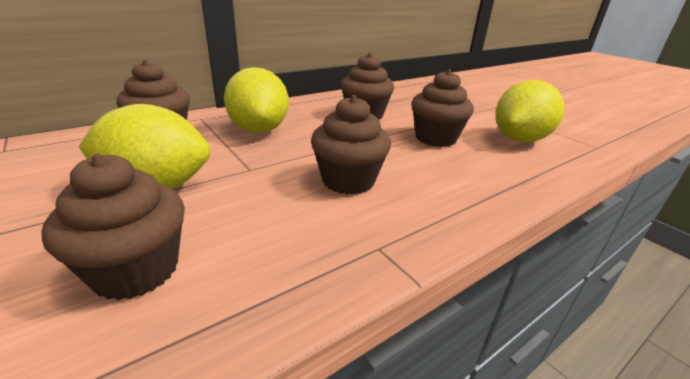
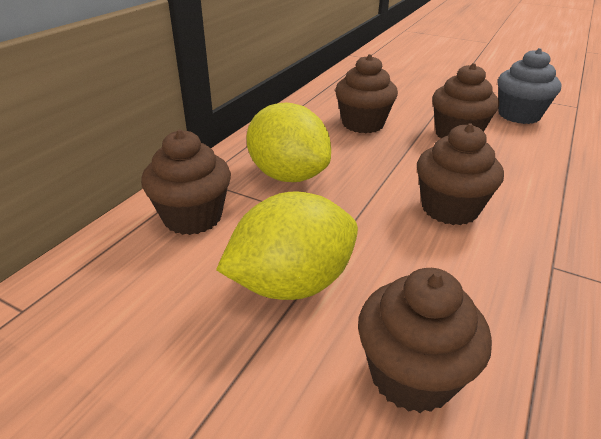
camera: 25 degrees left, 5 degrees up
yellow lemon [495,80,564,142] -> grey cupcake [498,48,561,124]

